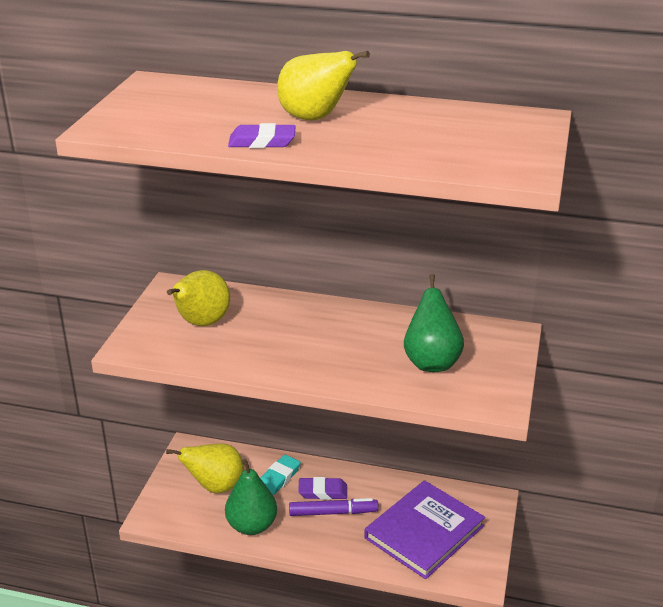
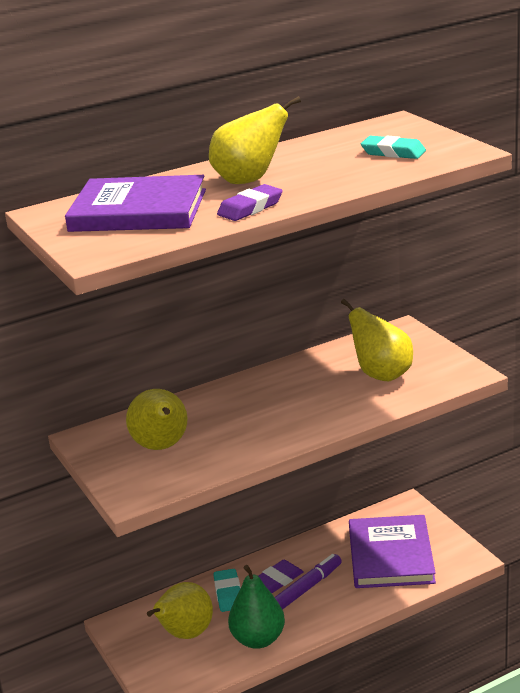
camera: 40 degrees left, 5 degrees down
green pear [404,274,464,372] -> yellow pear [341,299,413,381]
none -> purple book [65,175,206,232]
none -> turquoise eraser [361,136,426,159]

